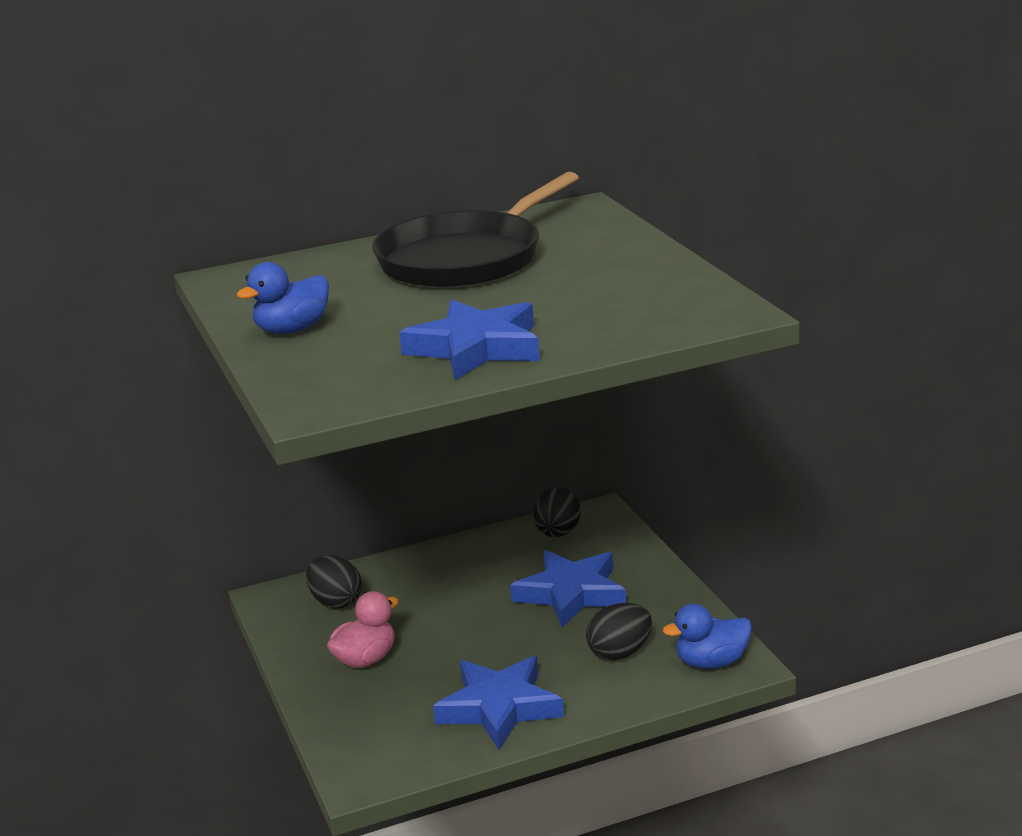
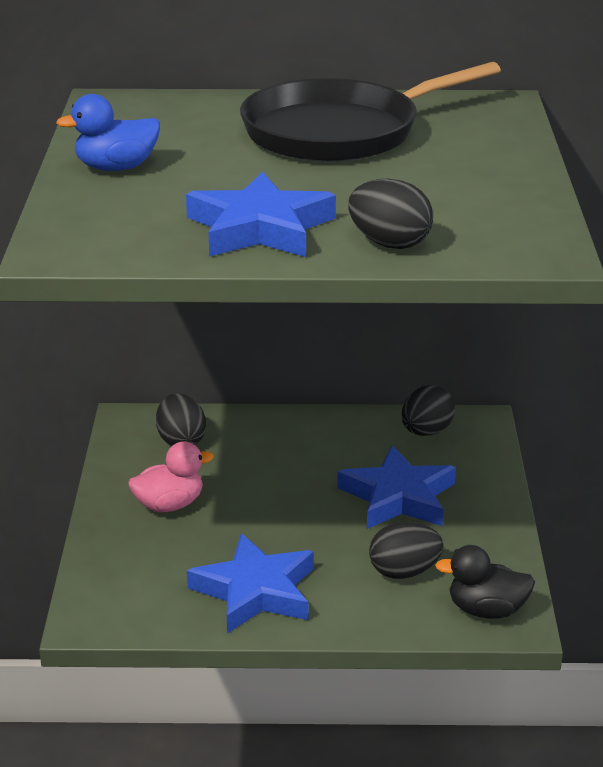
camera: 20 degrees right, 5 degrees up
blue duck [663,604,752,669] -> black duck [435,545,535,619]
none -> black egg [348,179,433,249]

